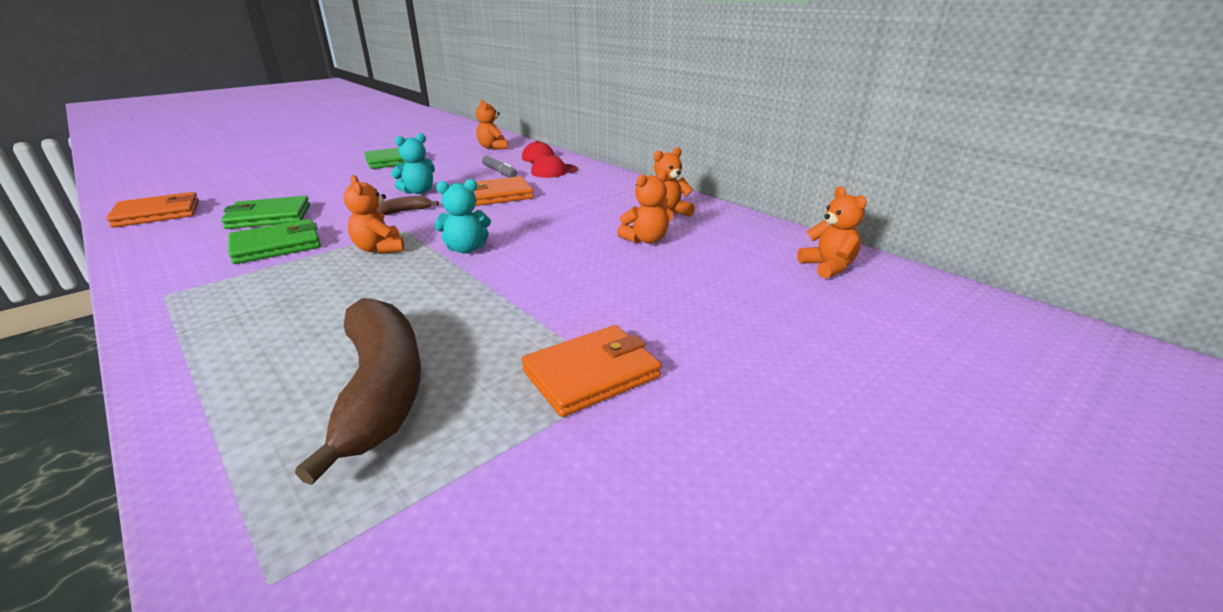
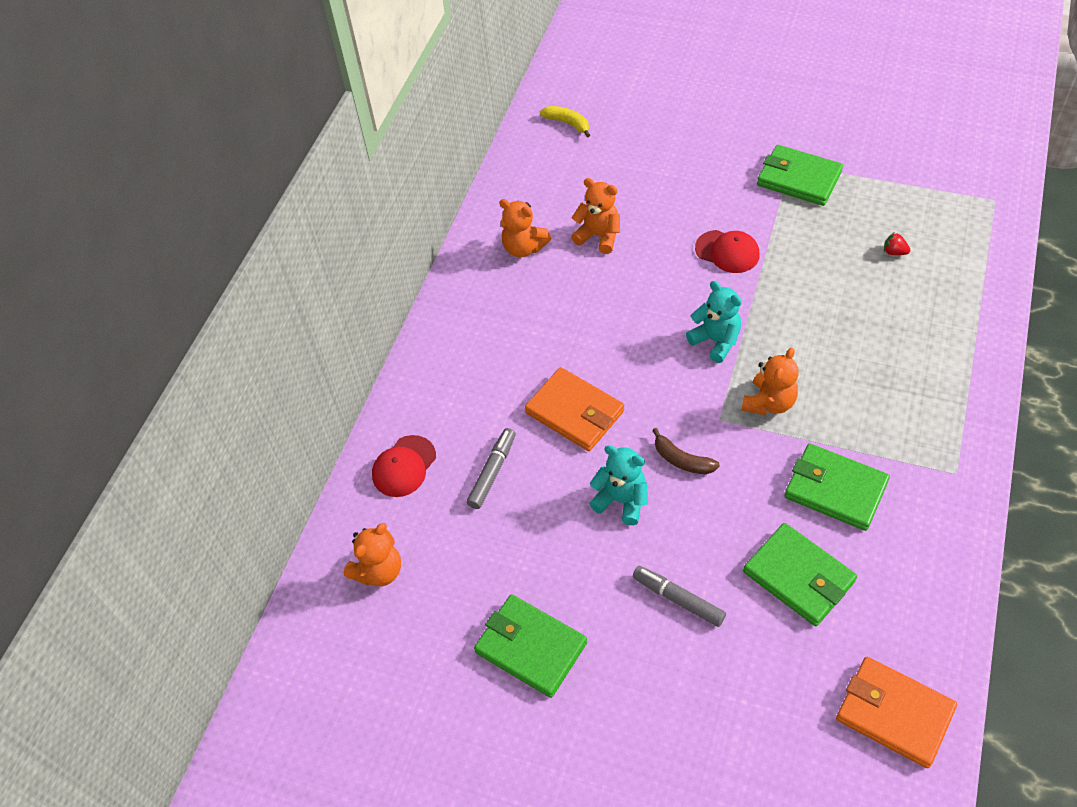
camera: 115 degrees left, 25 degrees up
brown banana [295,298,421,485] -> red strawberry [884,232,910,255]
orange wallet [522,325,661,417] -> green wallet [757,145,843,206]
red cap [531,154,578,178] -> red cap moved to [695,230,759,273]
orange teddy bear [797,187,867,279] -> yellow banana [540,106,590,137]
none -> grey marker [633,566,726,627]

